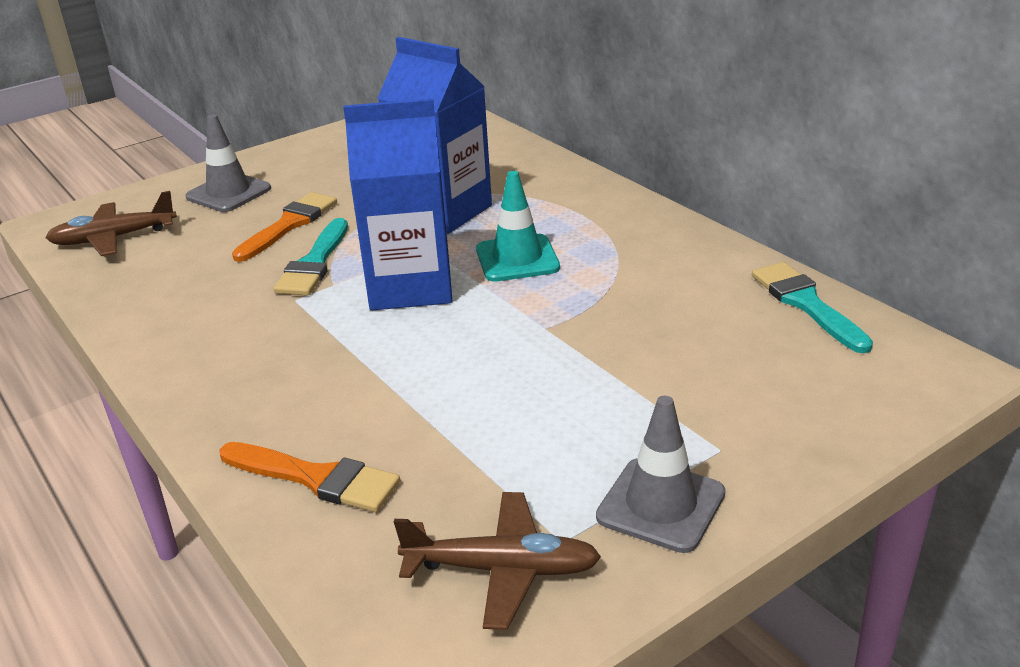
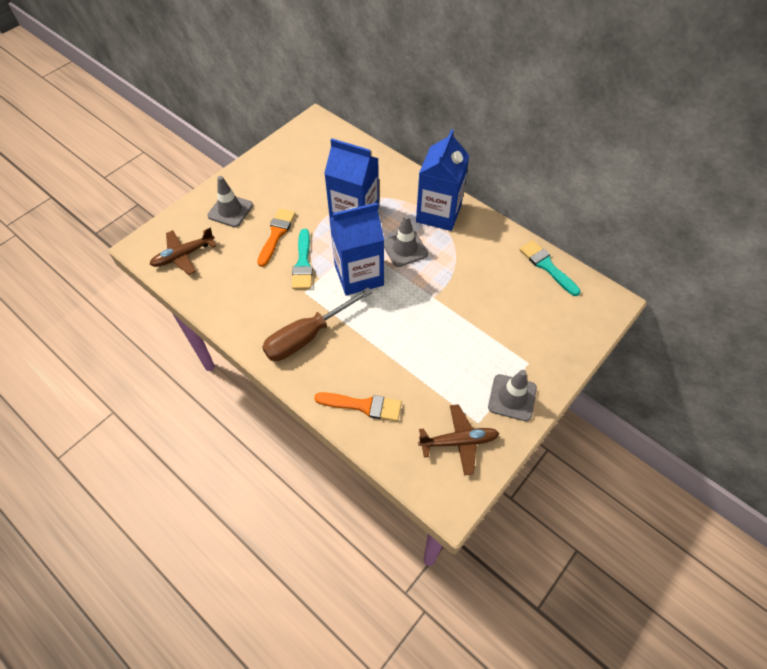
camera: 15 degrees left, 25 degrees up
turquoise traffic cone [476,171,560,282] -> grey traffic cone [384,215,428,267]
none -> brown screwdriver [262,288,373,361]
none -> blue carton [416,129,469,231]

